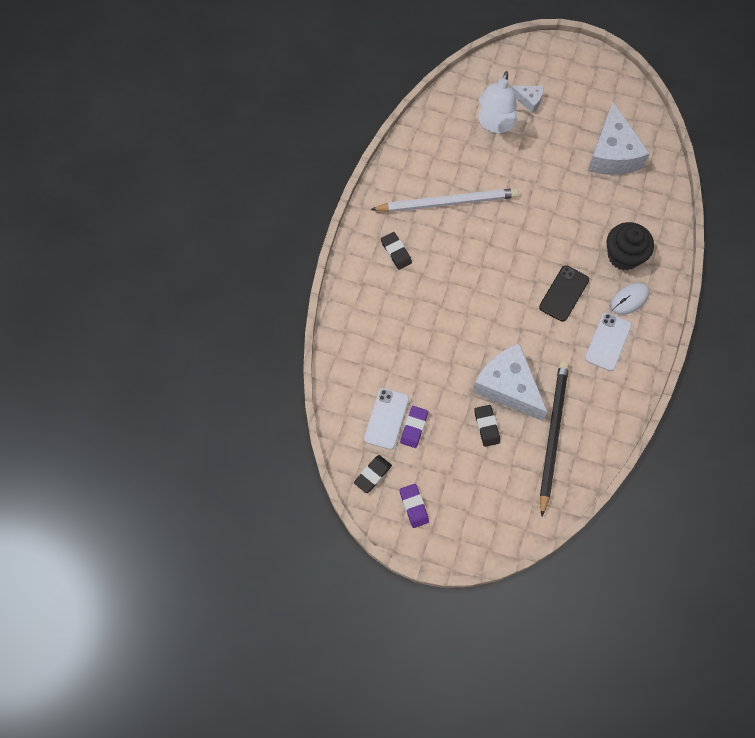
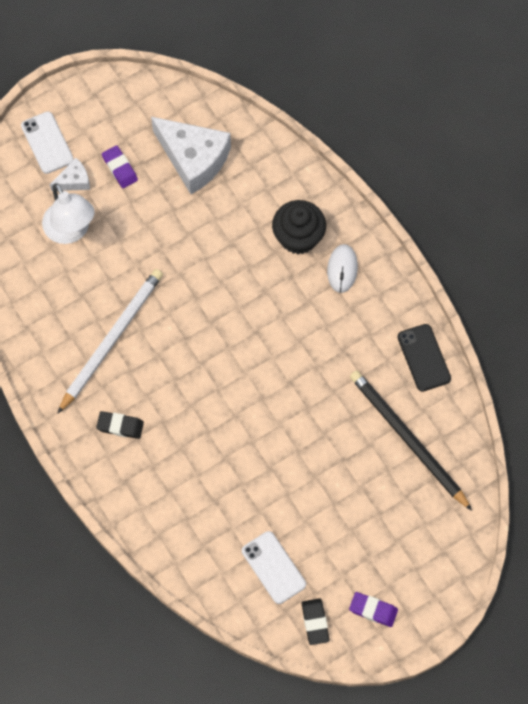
camera: 50 degrees left, 0 degrees up
purple eraser [400,406,428,448] -> purple eraser moved to [102,145,138,188]
white cheese [473,343,547,421] -> none
black eraser [474,405,500,447] -> none
black phone [539,265,589,322] -> black phone moved to [398,324,451,392]
white phone [585,312,632,371] -> white phone moved to [21,111,74,174]

